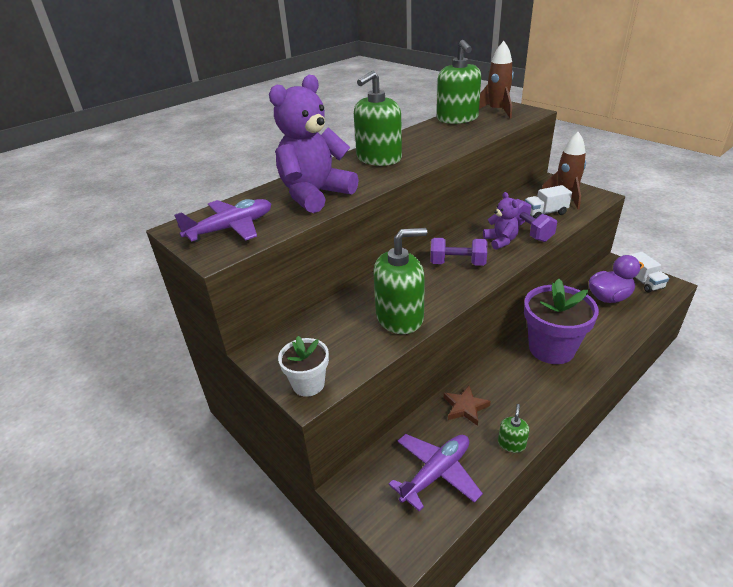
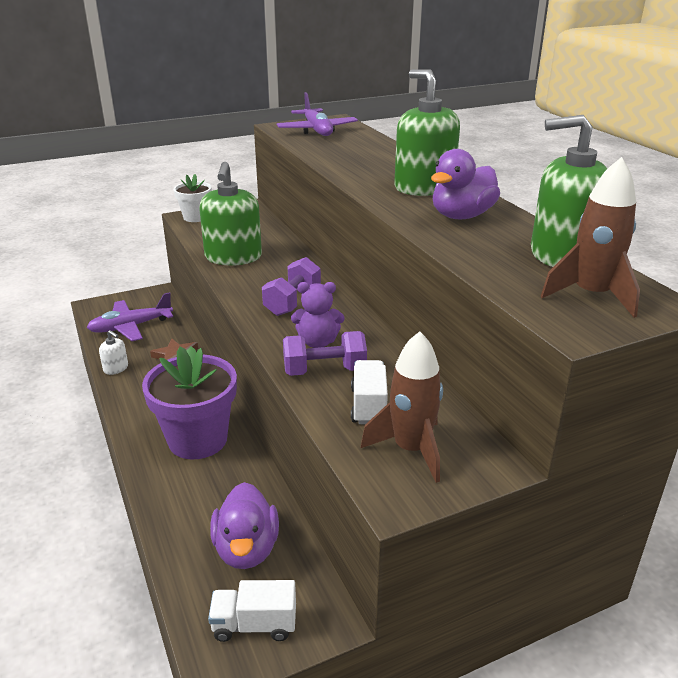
camera: 105 degrees right, 5 degrees down
purple teddy bear [269,75,359,213] -> none
purple plane [389,434,483,512] -> purple plane turned 90 degrees clockwise [87,292,173,341]
green soap dispenser [498,404,529,453] -> white soap dispenser [99,330,128,375]
none -> purple duck [431,149,500,219]

